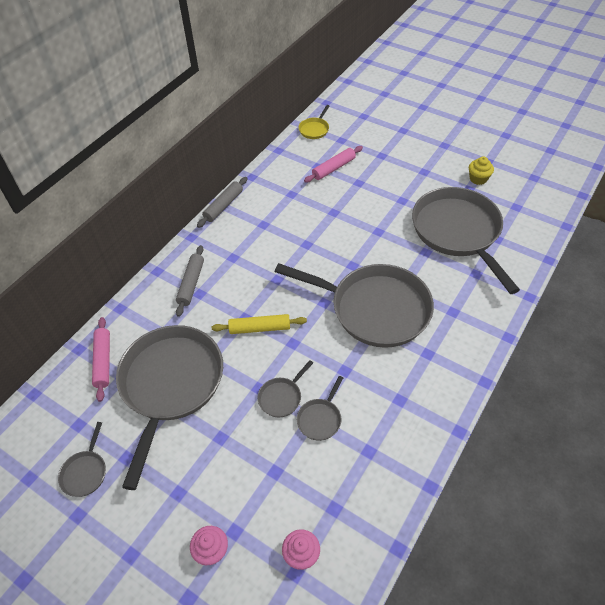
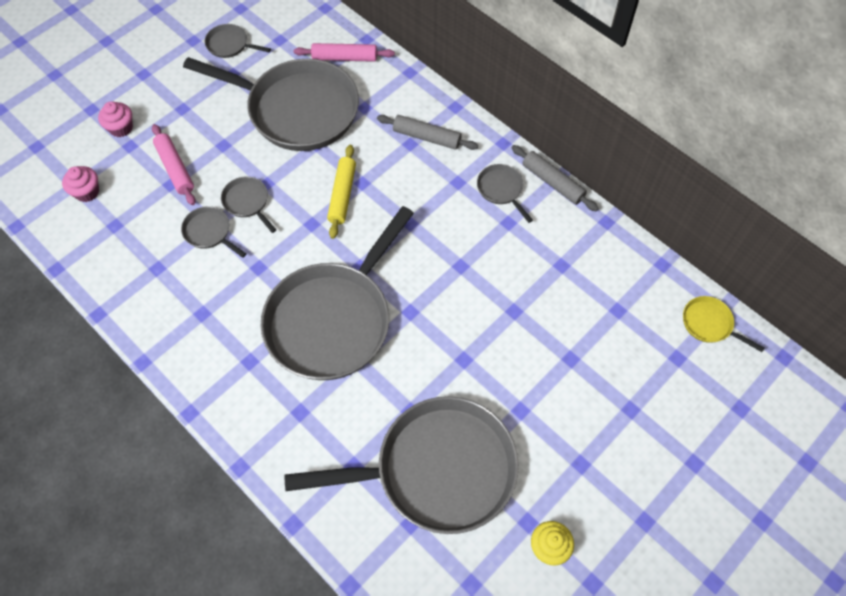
camera: 100 degrees right, 10 degrees up
pink rolling pin [304,146,363,183] -> pink rolling pin moved to [152,124,196,205]
none -> grey pan [477,164,533,223]

